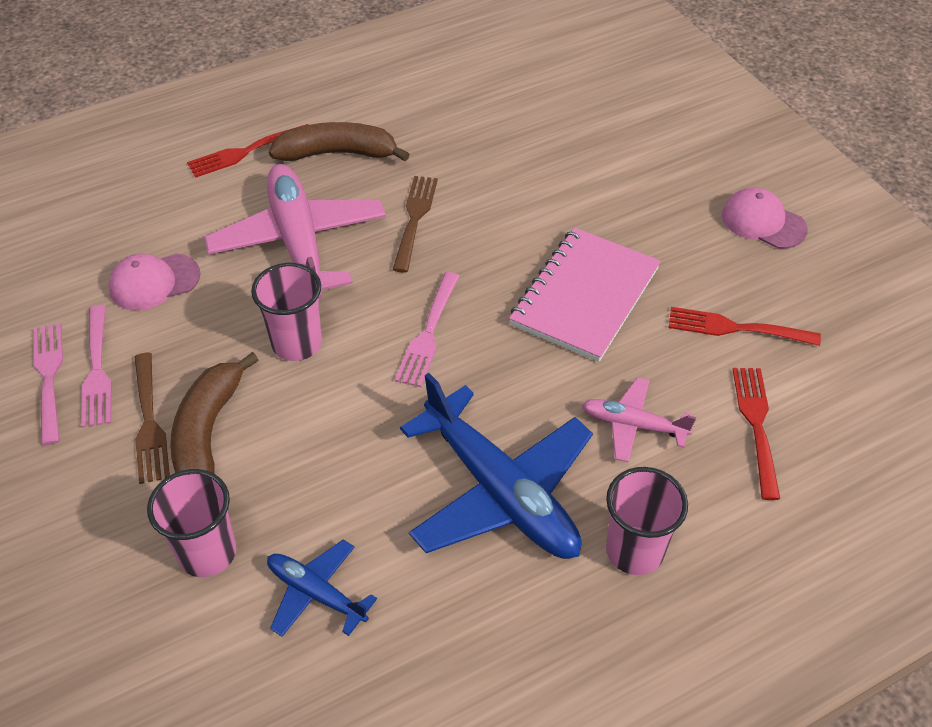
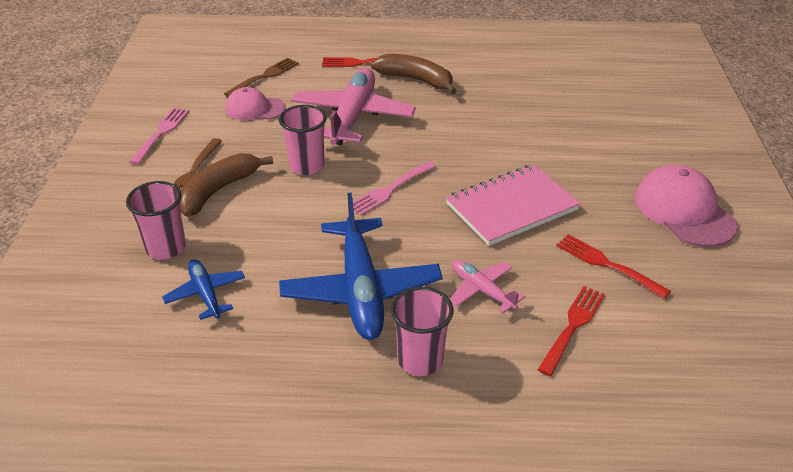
camera: 30 degrees right, 10 degrees down
pink fork [81,305,112,428] -> none
brown fork [393,176,438,273] -> brown fork moved to [224,58,299,97]
pink cap [722,187,808,249] -> pink cap [635,165,738,247], size x1.57

